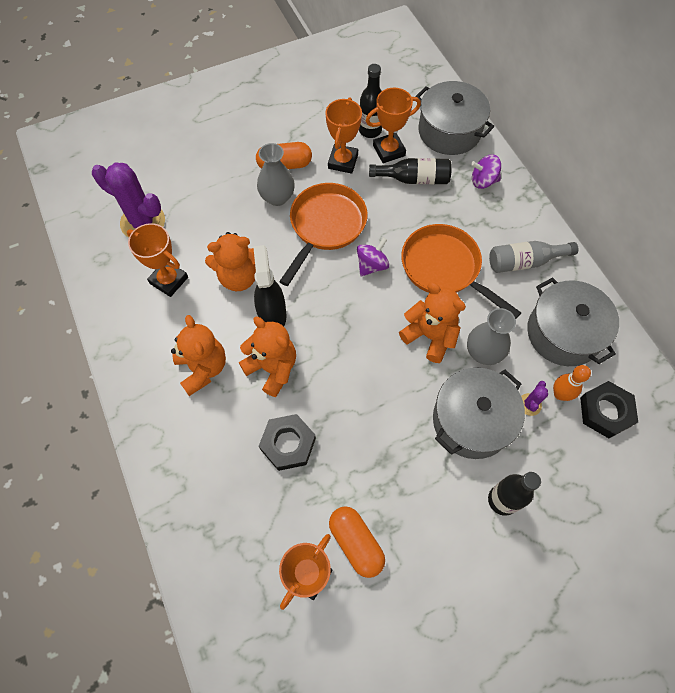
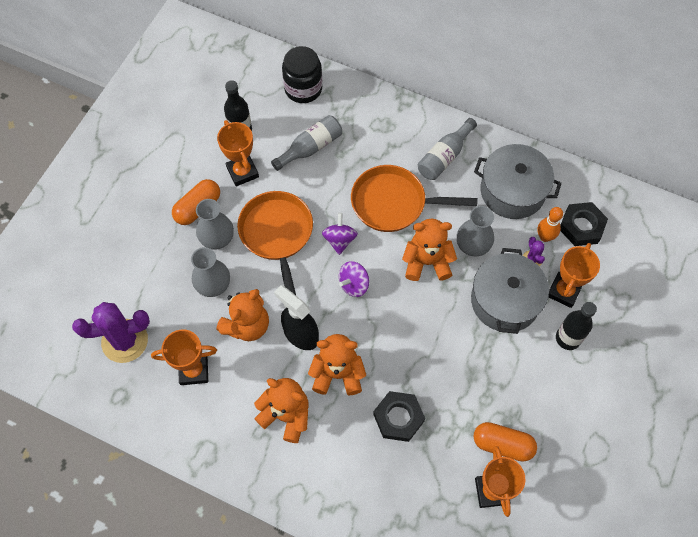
camera: 40 degrees left, 0 degrees up
orange trophy [366,88,421,163] -> orange trophy moved to [549,243,600,308]
black bottle [369,158,452,184] -> grey bottle [271,115,342,171]
grey pot [415,81,494,155] -> black jar [282,46,322,103]
purple spinning top [471,154,501,189] -> purple spinning top moved to [339,261,369,297]
none -> grey vase [191,247,230,297]

